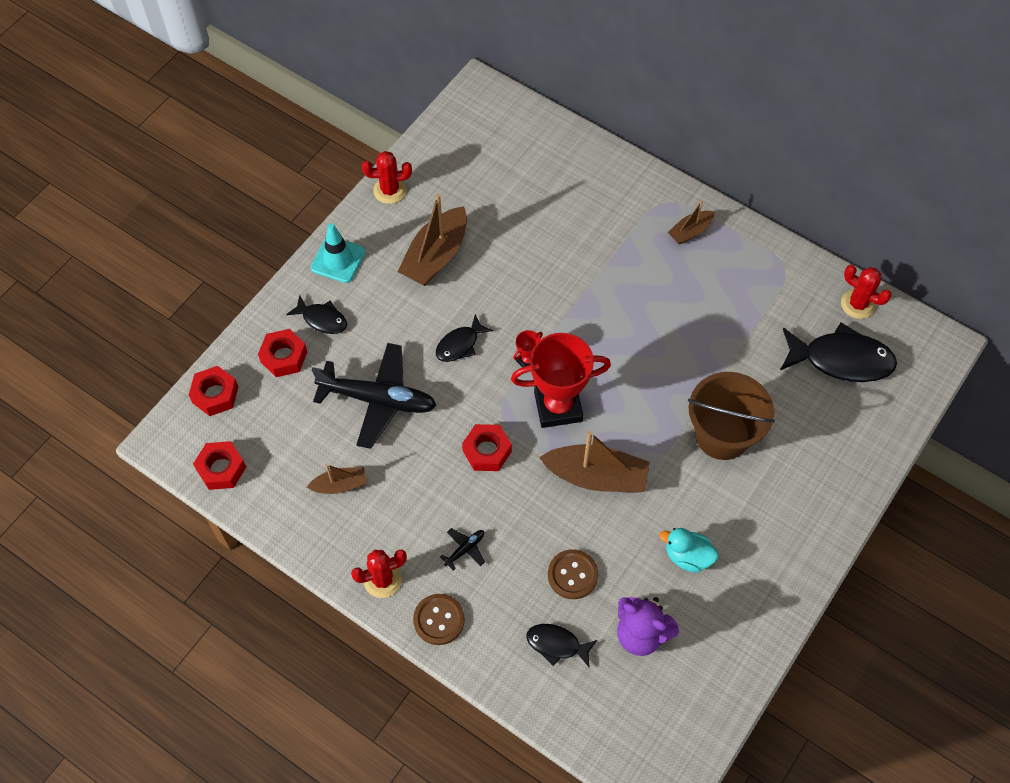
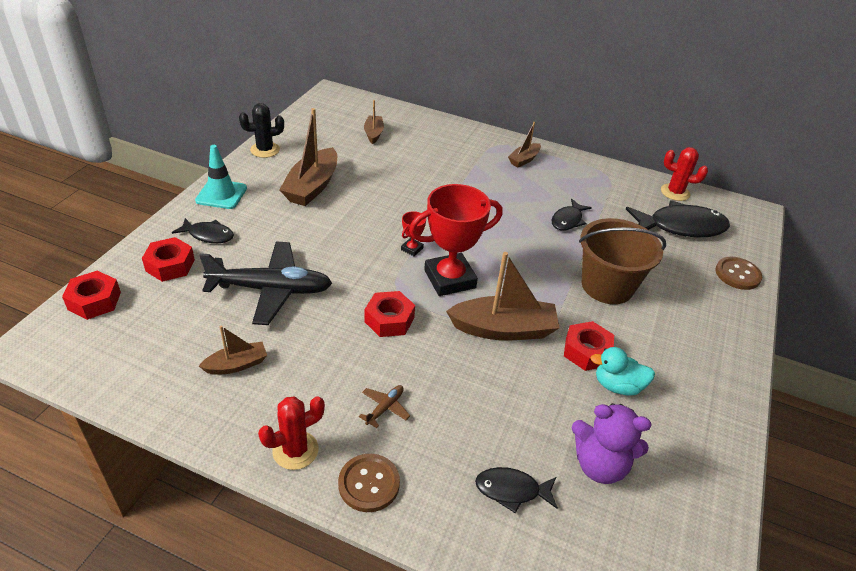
camera: 15 degrees left, 20 degrees down
red nut [193,441,246,490] -> red nut moved to [564,321,614,371]
red cactus [362,151,412,204] -> black cactus [239,103,284,158]
black fish [436,314,493,362] -> black fish moved to [552,199,592,230]
black plane [440,528,485,571] -> brown plane [359,385,410,428]
brown button [548,549,598,599] -> brown button moved to [715,257,762,290]
none -> brown boat [364,100,384,144]

